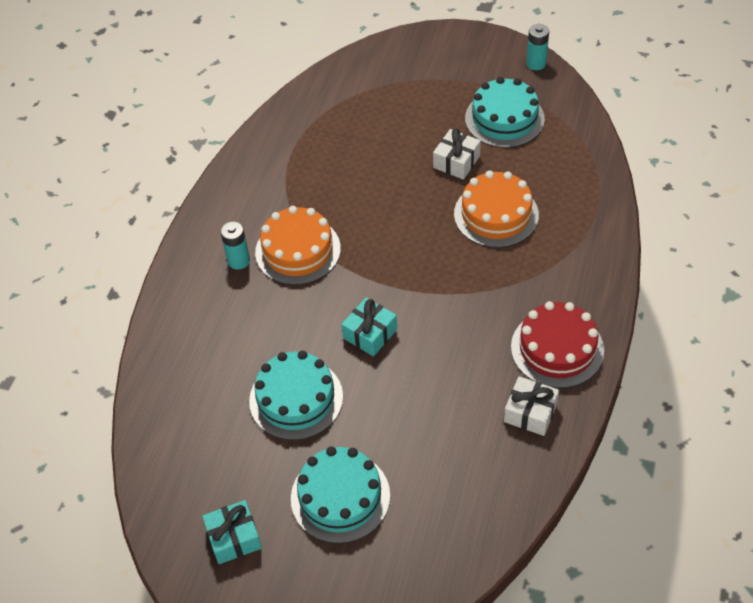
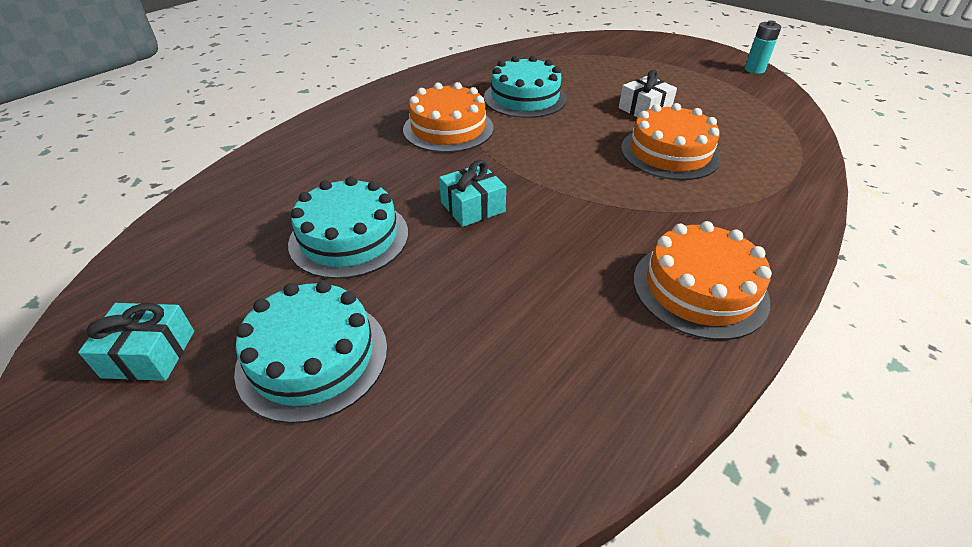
camera: 20 degrees right, 10 degrees down
turquoise battery [221,222,250,270] -> none
turquoise cake [465,77,545,148] -> turquoise cake moved to [484,56,567,118]
white gift [504,376,559,436] -> none
red cake [511,301,604,388] -> orange cake [634,221,772,340]

